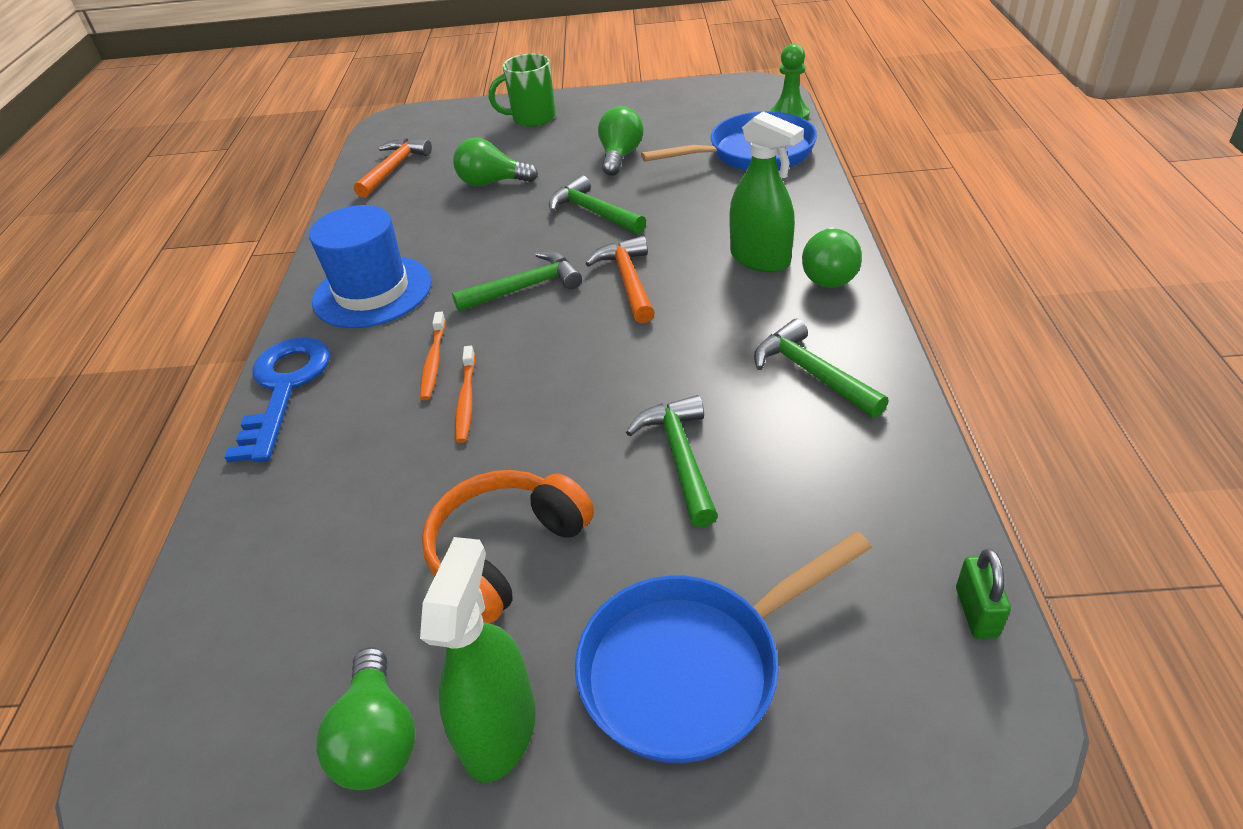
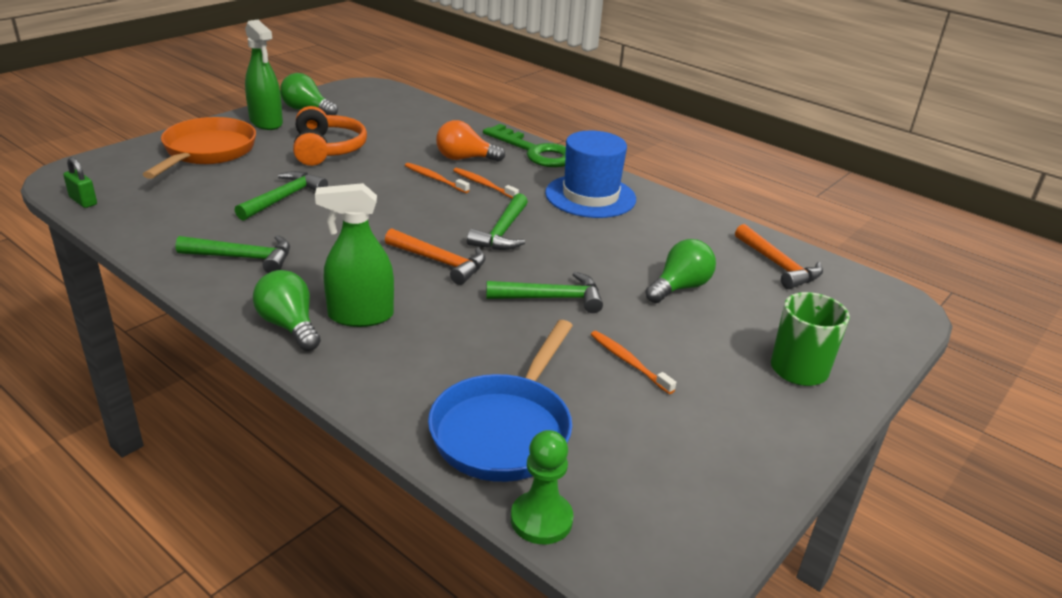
camera: 125 degrees right, 10 degrees down
blue key [224,337,330,462] -> green key [483,124,566,167]
blue pan [575,531,872,763] -> orange pan [142,117,256,179]
green light bulb [598,106,643,176] -> orange toothbrush [591,331,676,394]
green hammer [626,395,718,528] -> green hammer turned 90 degrees counterclockwise [235,171,328,221]
none -> orange light bulb [436,120,505,162]

